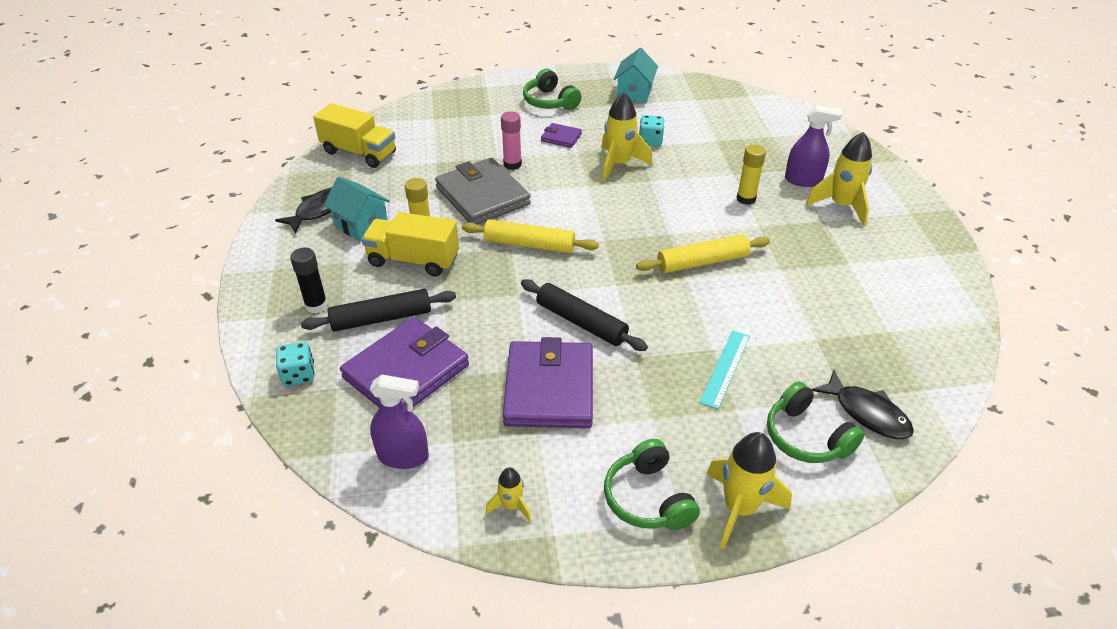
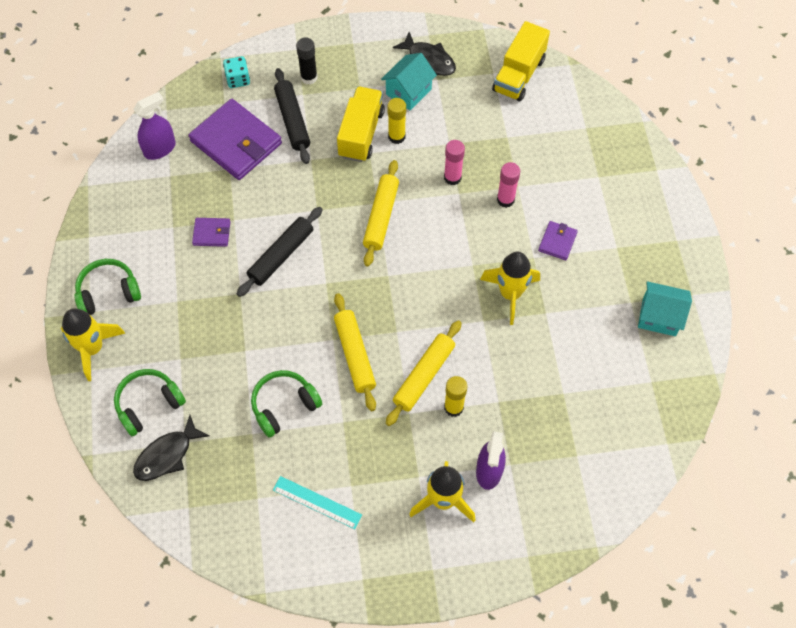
camera: 90 degrees right, 20 degrees up
purple spray bottle [370,375,429,469] -> purple spray bottle turned 135 degrees counterclockwise [133,92,176,160]
grey wallet [435,158,531,225] -> pink glue stick [444,140,465,185]
yellow rocket [486,467,532,522] -> none
purple wallet [503,337,593,428] -> purple wallet [192,218,230,247], size x0.47
green headphones [523,69,582,110] -> green headphones moved to [251,370,322,438]
turquoise dice [639,115,664,146] -> none
turquoise ruler [699,331,750,409] -> turquoise ruler moved to [273,476,362,529]
none -> yellow rolling pin [386,320,461,426]

